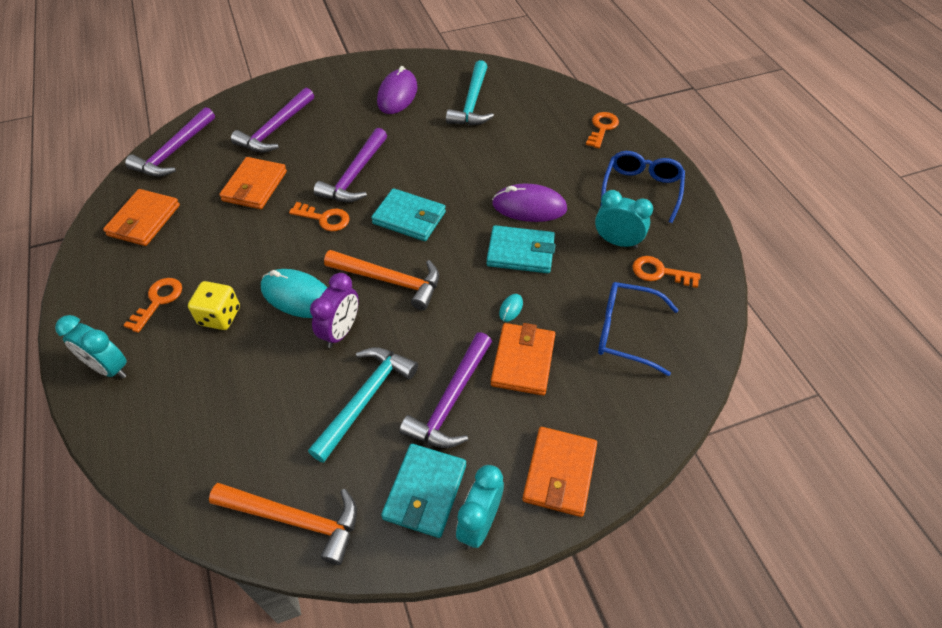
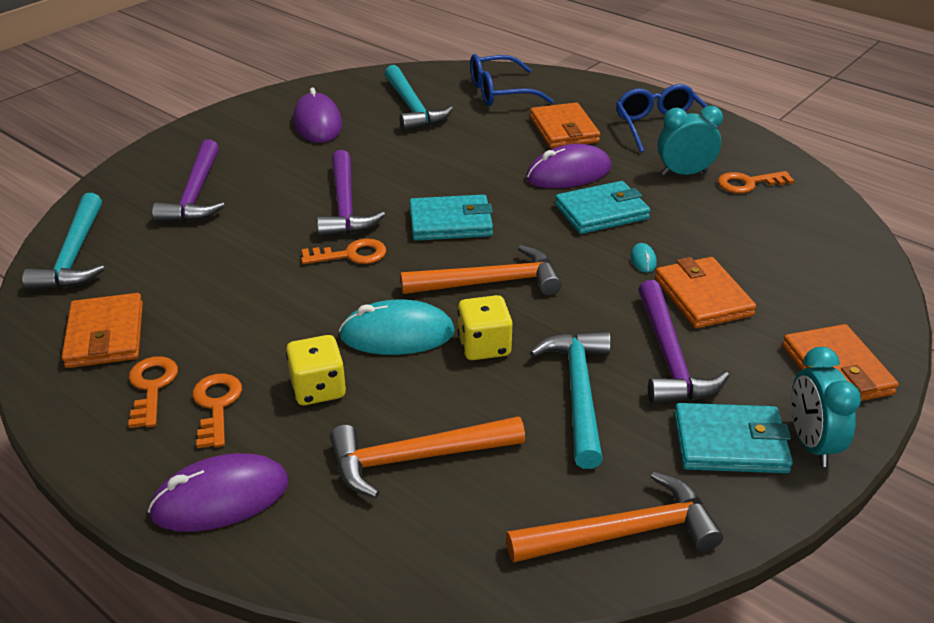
camera: 30 degrees left, 15 degrees down
turquoise clock [55,315,127,378] -> purple mouse [148,453,288,532]
purple hammer [125,107,215,177] -> turquoise hammer [22,193,105,291]
orange wallet [219,157,287,209] -> orange wallet moved to [530,102,600,148]
purple clock [310,273,359,348] -> yellow dice [457,295,513,360]
turquoise wallet [381,444,466,538] -> turquoise wallet turned 75 degrees counterclockwise [674,403,793,473]
orange key [586,112,619,148] -> orange key moved to [128,356,178,428]
blue glasses [598,282,678,376] -> blue glasses moved to [470,54,554,106]
none -> orange hammer [330,416,525,498]

